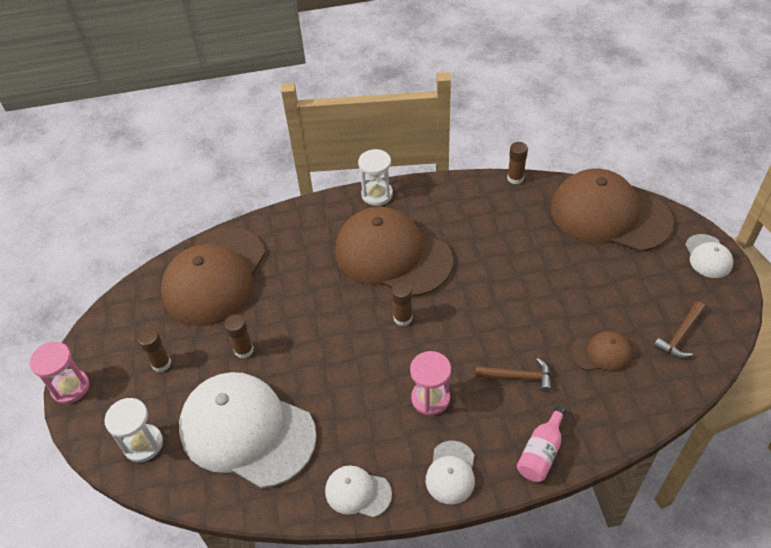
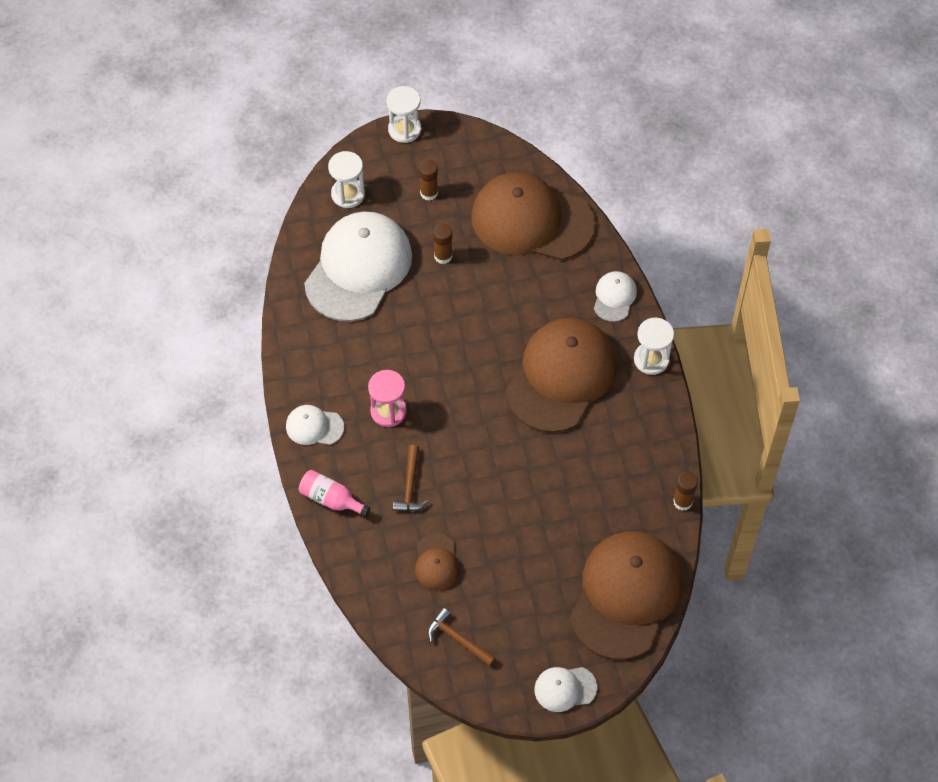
camera: 85 degrees right, 10 degrees up
pink hourglass [30,342,89,404] -> white hourglass [387,86,421,143]
white cap [325,465,392,517] -> white cap moved to [594,271,637,322]
brown glue stick [391,282,413,326] -> none

